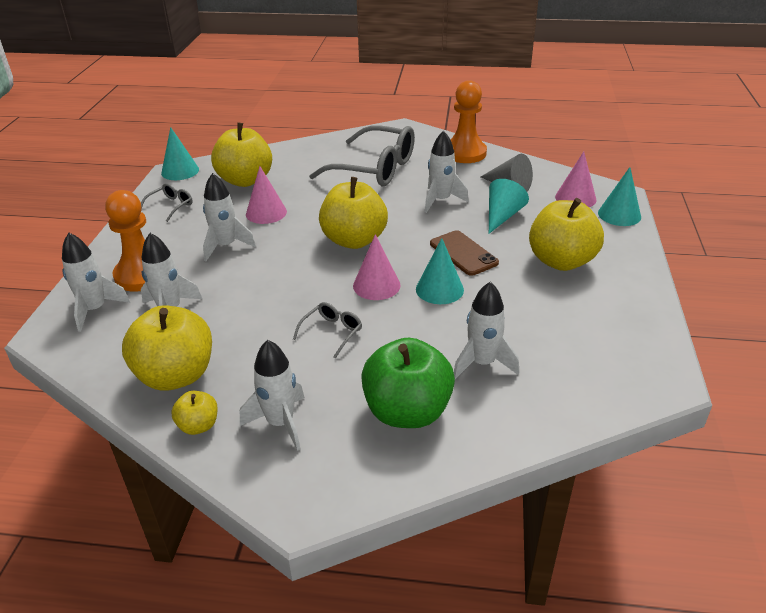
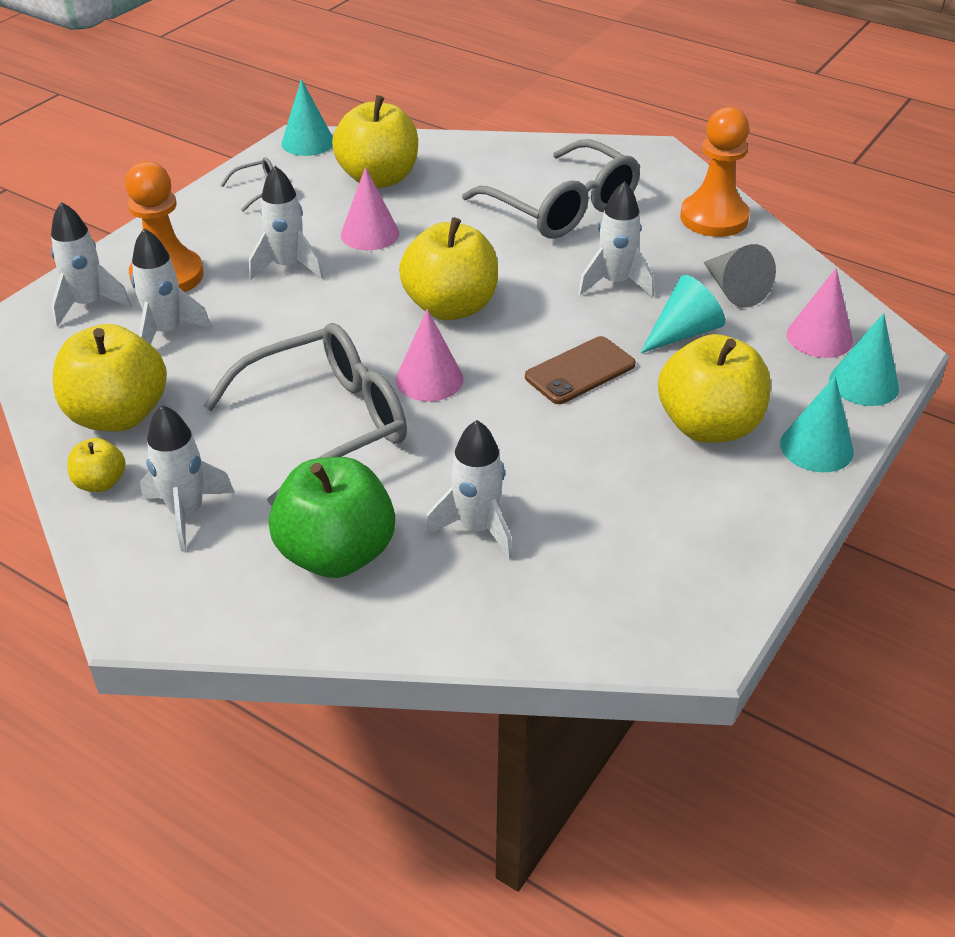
camera: 25 degrees right, 5 degrees up
grey glasses [293,302,362,359] -> grey glasses [204,323,407,506], size x2.32
turquoise cone [416,238,464,304] -> turquoise cone moved to [780,376,854,472]
brown phone [430,230,499,276] -> brown phone turned 60 degrees clockwise [525,336,636,404]

